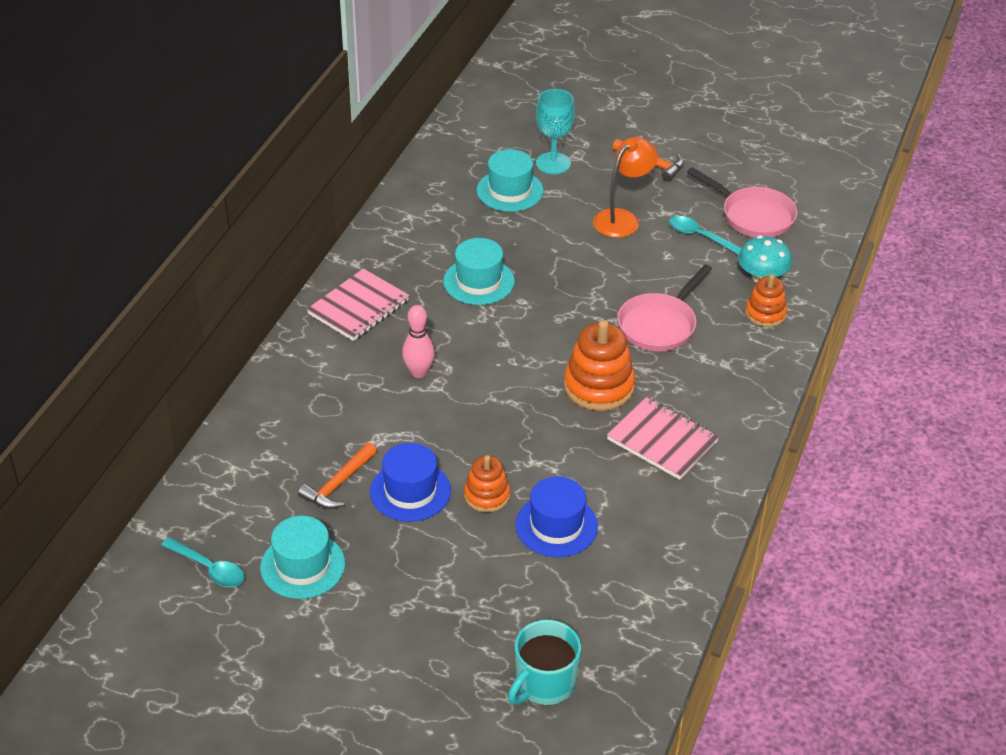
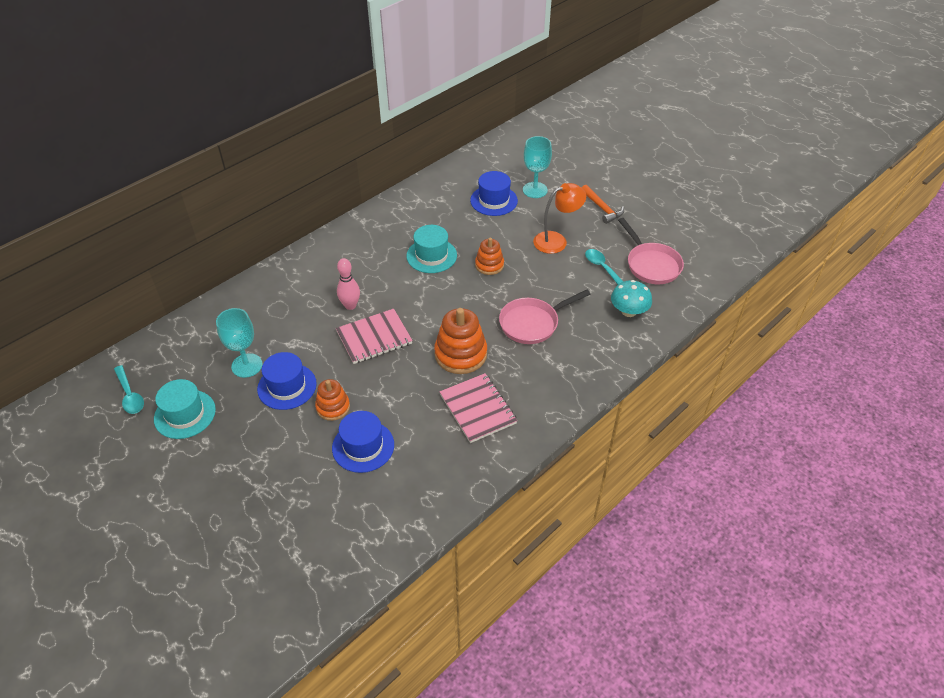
camera: 25 degrees right, 5 degrees up
orange hammer [298,442,377,509] -> turquoise goblet [216,308,263,378]
pink notebook [307,268,410,341] -> pink notebook moved to [336,309,413,364]
turquoise hat [477,149,544,212] -> blue hat [470,171,518,216]
turquoise mug [508,620,581,705] -> none
orange stacking toy [745,274,787,327] -> orange stacking toy moved to [475,237,504,275]

